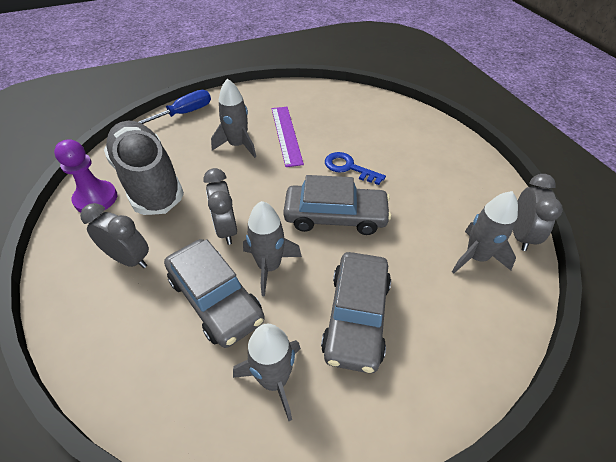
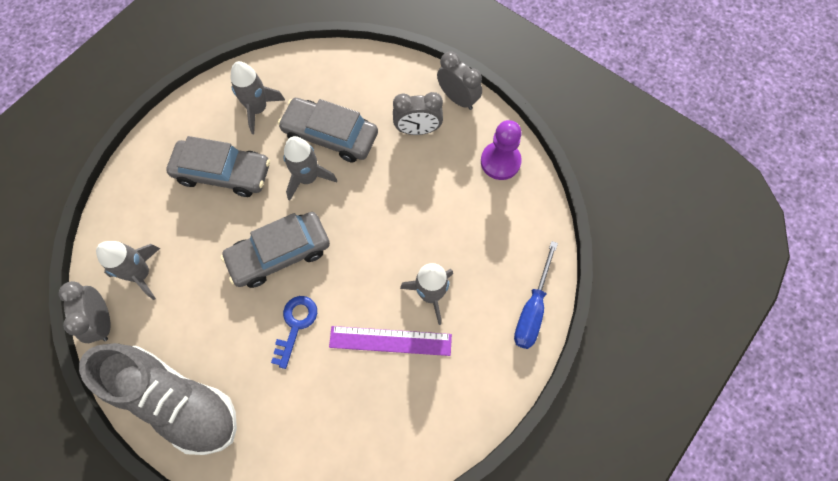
camera: 150 degrees right, 20 degrees up
grey shoe [104,121,184,215] -> grey shoe moved to [79,343,237,455]
grey clock [203,168,237,245] -> grey clock moved to [437,51,482,110]
purple ruler [272,107,304,167] -> purple ruler turned 45 degrees counterclockwise [329,326,452,356]
grey car [321,252,391,373] -> grey car turned 120 degrees clockwise [166,136,270,197]
blue key [325,152,386,185] -> blue key turned 75 degrees counterclockwise [271,296,317,369]

